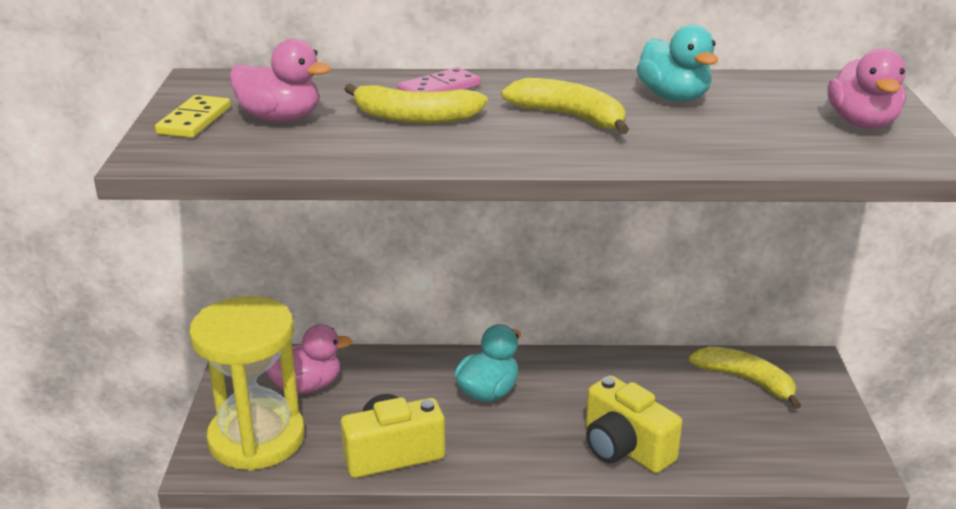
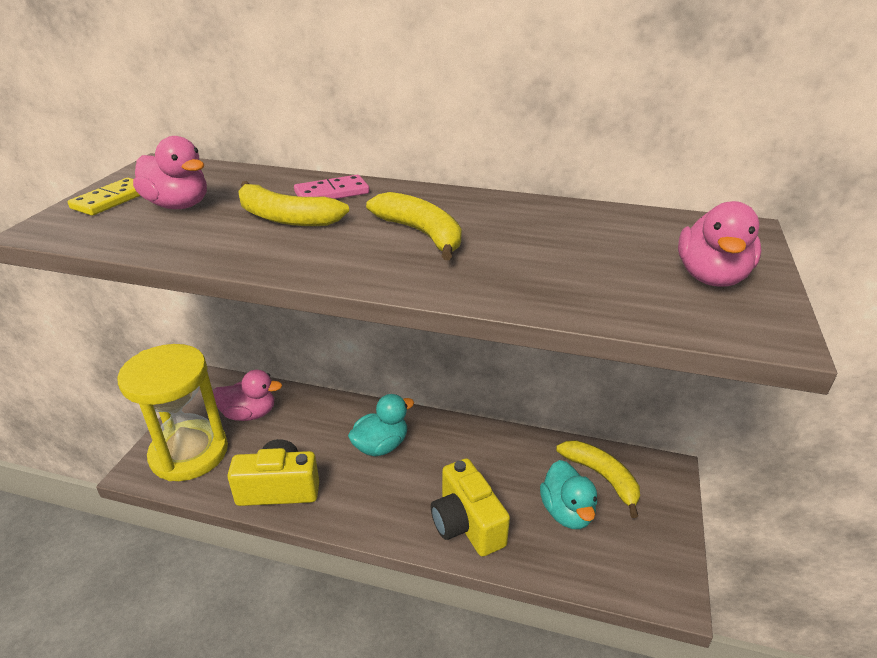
camera: 15 degrees right, 5 degrees up
turquoise duck [637,24,718,102] -> turquoise duck moved to [540,460,597,529]

